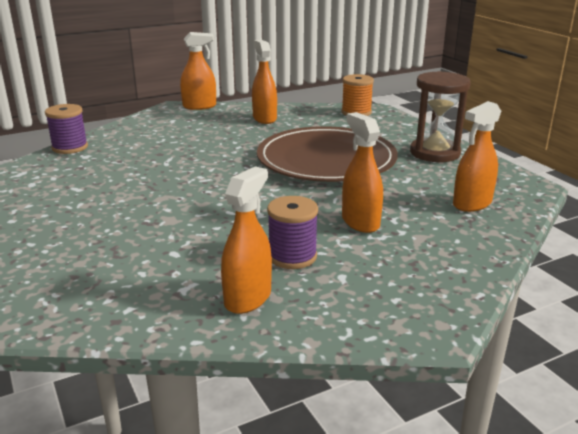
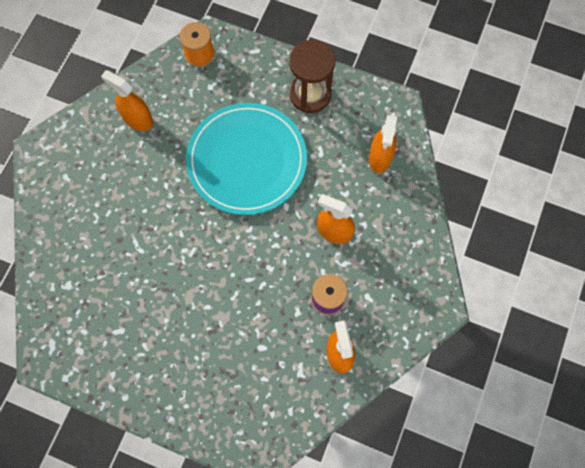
camera: 40 degrees left, 45 degrees up
purple spool [45,104,88,154] -> none
orange spray bottle [180,32,216,110] -> none
brown plate [257,126,398,182] -> turquoise plate [186,103,307,215]

